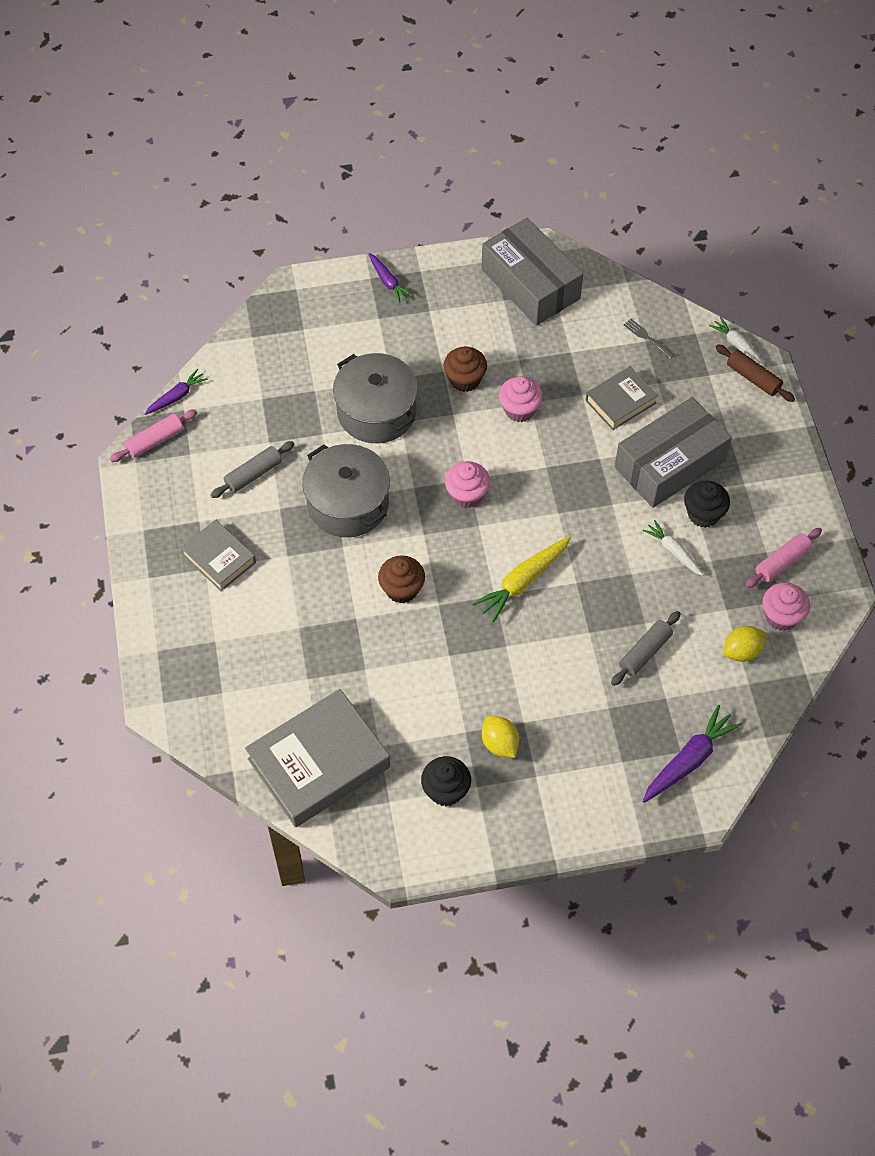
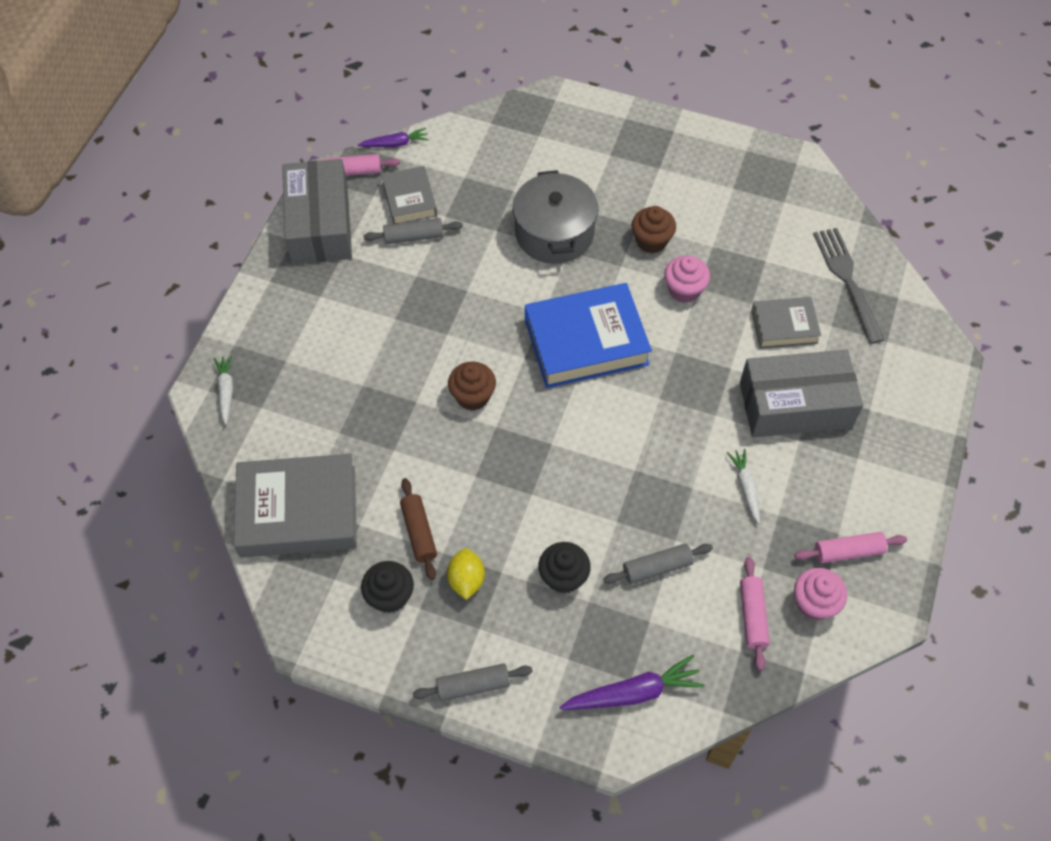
camera: 30 degrees right, 0 degrees up
grey book [180,519,256,591] -> grey book moved to [382,166,437,224]
grey pot [302,444,390,537] -> none
purple carrot [368,253,413,303] -> none
pink cupcake [445,461,490,508] -> blue book [525,283,652,388]
yellow carrot [472,536,571,623] -> none
grey box [481,218,583,326] -> grey box moved to [282,159,352,265]
grey fork [624,319,675,359] -> grey fork [813,228,884,344], size x2.17
black cupcake [684,481,730,528] -> black cupcake moved to [538,542,591,594]
white carrot [709,317,765,367] -> white carrot moved to [213,355,233,425]
brown rolling pin [715,344,795,402] -> brown rolling pin moved to [400,478,437,580]
yellow lemon [723,626,766,662] -> pink rolling pin [740,557,770,671]
none -> grey rolling pin [413,663,533,701]

